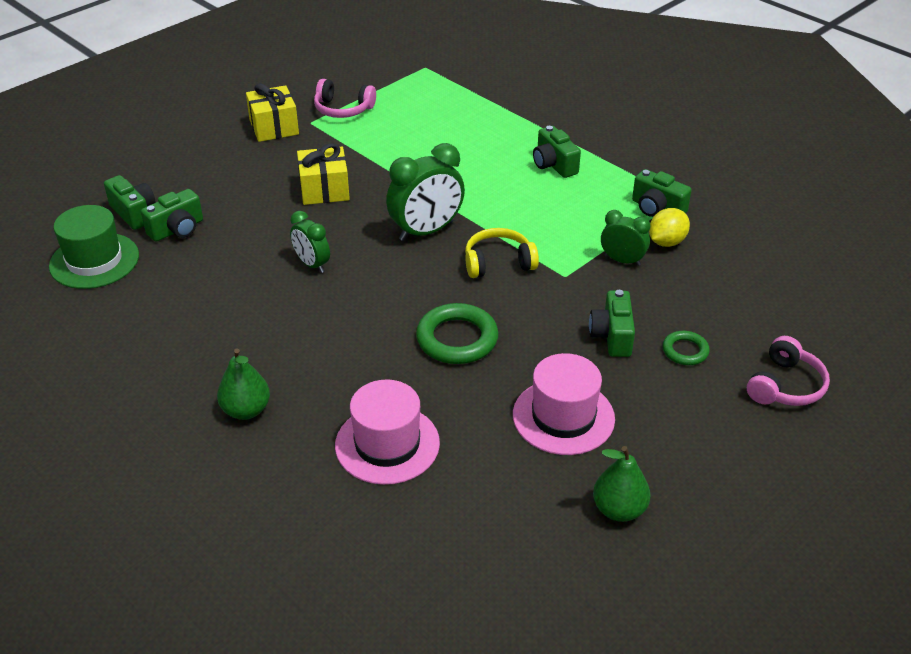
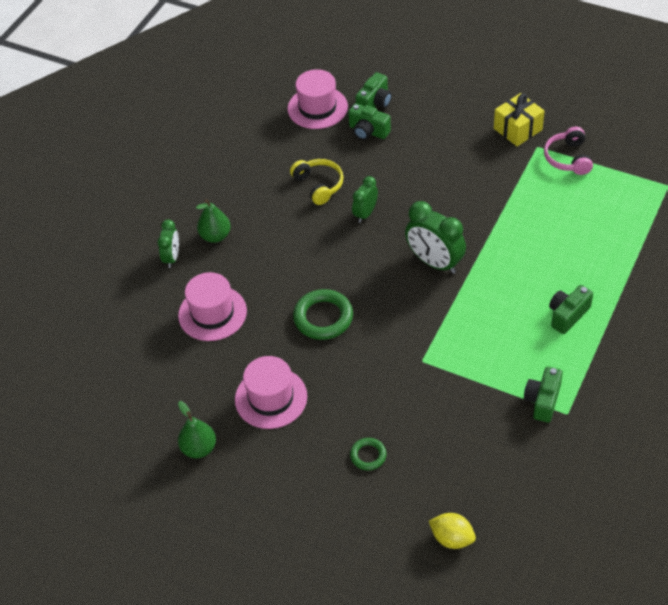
camera: 75 degrees right, 10 degrees up
green hat [49,205,139,289] -> pink hat [287,69,348,129]
yellow gift [297,143,350,205] -> none
yellow headphones [465,228,539,278] -> yellow headphones moved to [290,159,343,205]
green camera [589,290,635,357] -> none
green clock [601,210,650,266] -> green clock moved to [157,219,179,268]
yellow lemon [649,208,690,247] -> yellow lemon moved to [429,513,476,549]
pink headphones [747,336,830,406] -> none

